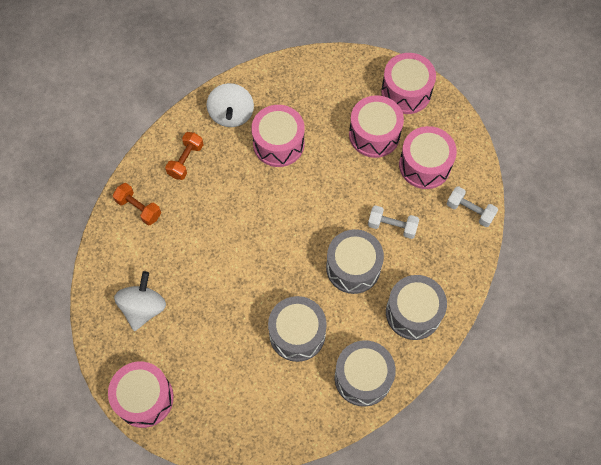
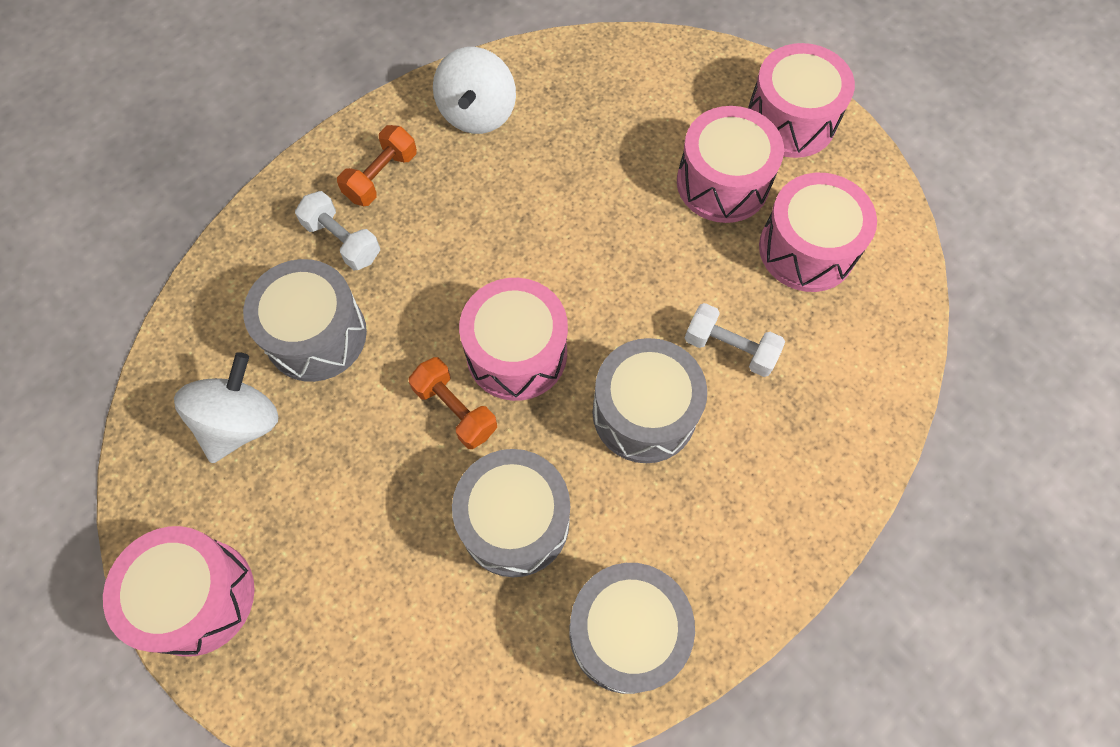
camera: 10 degrees right, 0 degrees up
orange dumbbell [113,183,161,225] -> orange dumbbell moved to [409,357,497,449]
pink drum [251,105,305,167] -> pink drum moved to [459,278,568,401]
grey drum [386,275,447,340] -> grey drum moved to [243,259,367,382]
white dumbbell [446,186,498,227] -> white dumbbell moved to [295,191,380,270]

